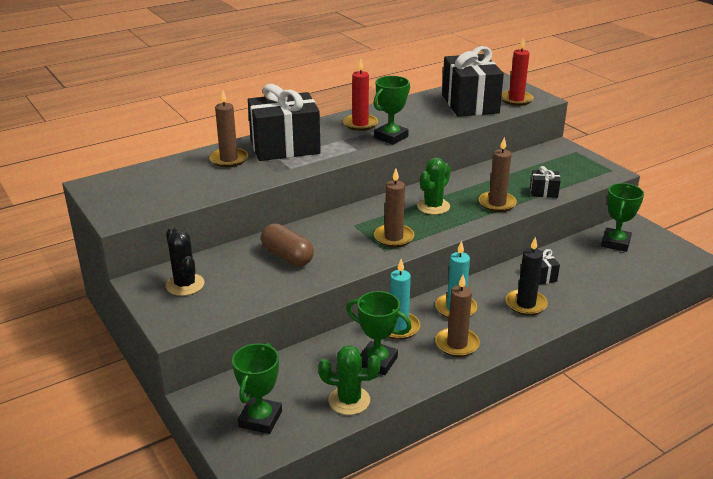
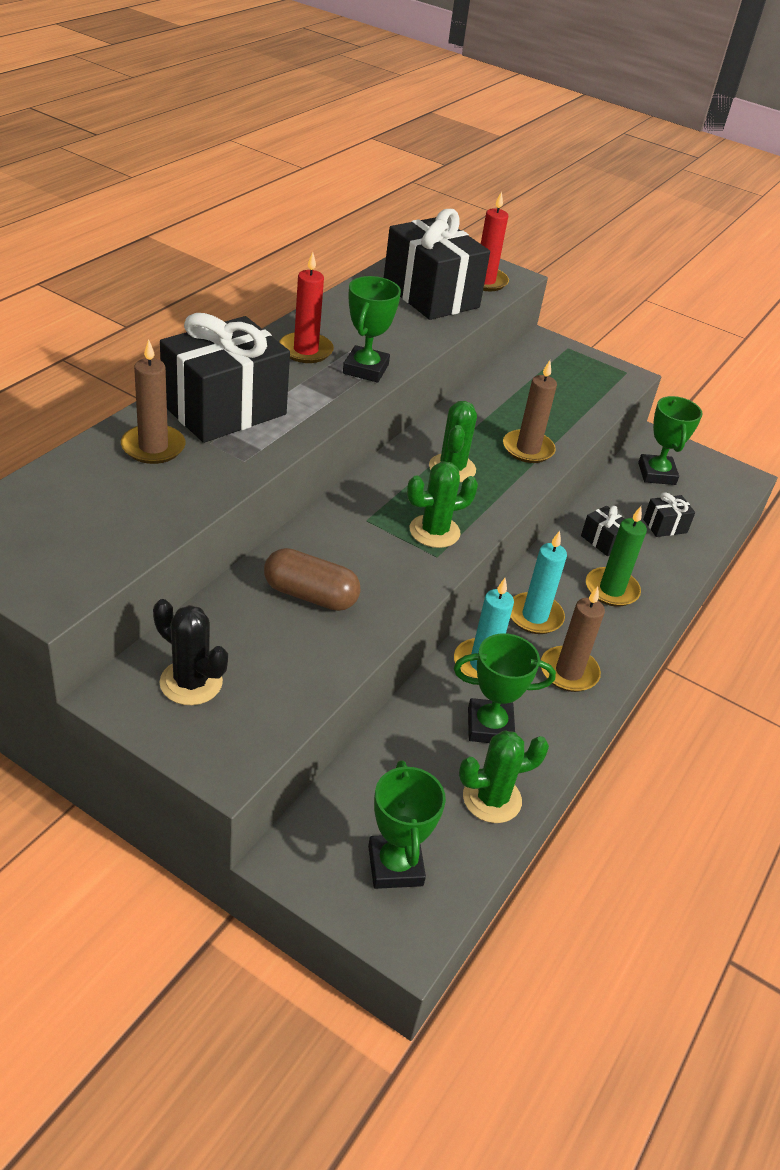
camera: 30 degrees left, 10 degrees up
brown candle [374,169,414,247] -> green cactus [407,461,478,548]
black candle [506,237,548,315] -> green candle [586,506,647,607]
black gift [530,166,561,198] -> black gift moved to [643,492,695,537]

